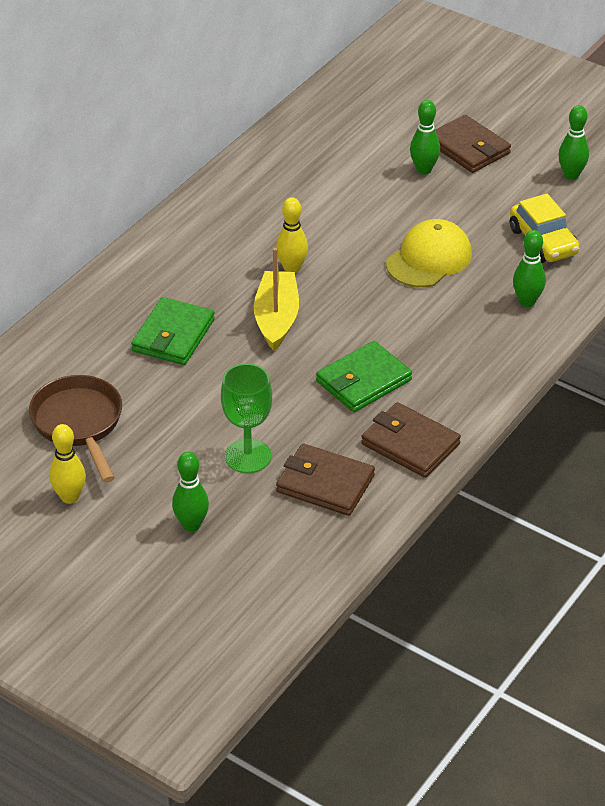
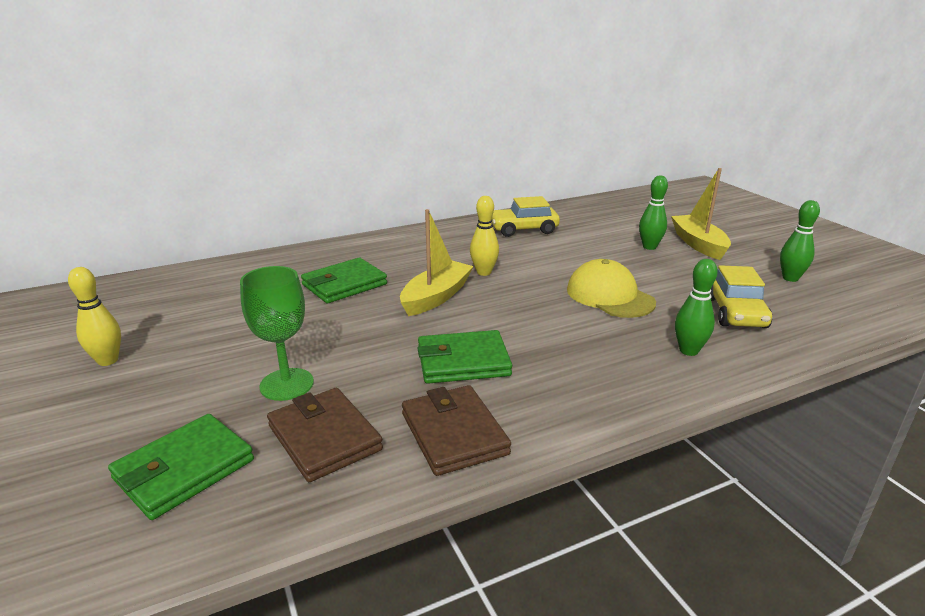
camera: 30 degrees right, 15 degrees down
brown pan [29,375,122,482] -> none
green bowling pin [172,452,209,532] -> none
yellow cap [386,219,472,287] -> yellow cap turned 105 degrees counterclockwise [567,259,656,318]
brown wallet [435,115,511,173] -> yellow boat [671,168,731,260]
none -> green wallet [108,414,254,520]
none -> yellow car [491,196,560,237]

